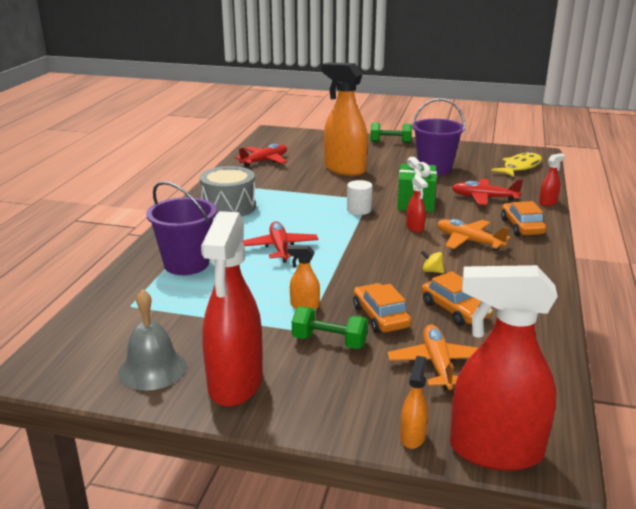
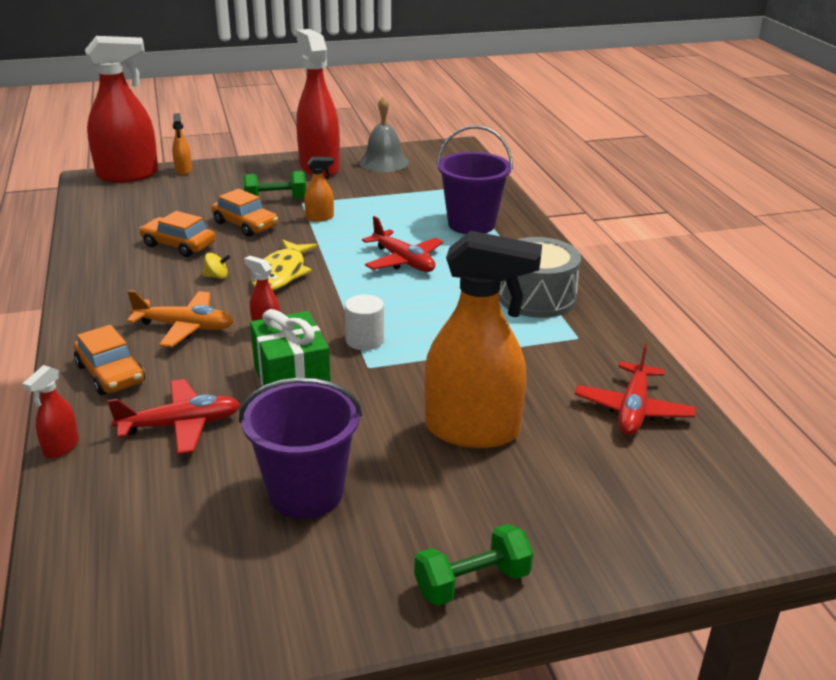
camera: 150 degrees right, 5 degrees up
orange plane [388,324,478,390] -> none
yellow fish [491,152,542,177] -> yellow fish moved to [251,240,318,291]

